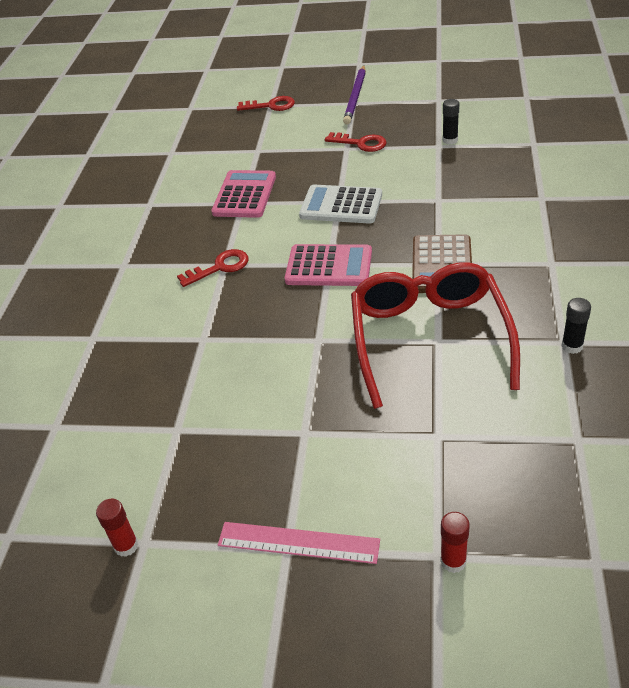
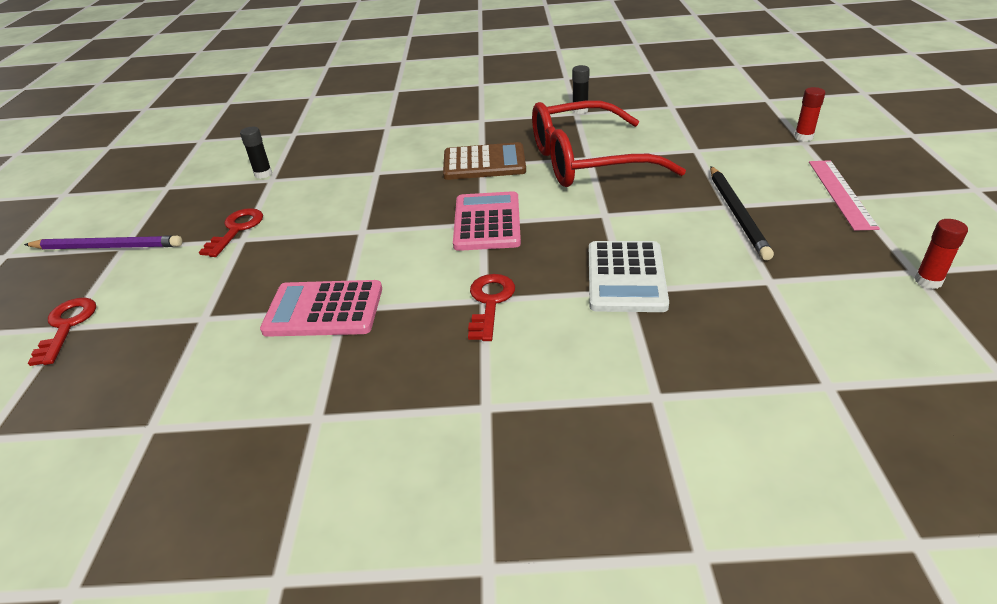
camera: 100 degrees left, 5 degrees down
red key [177,249,249,287] -> red key turned 45 degrees clockwise [468,274,515,341]
white calculator [299,185,382,224] -> white calculator moved to [589,241,669,312]
none -> black pencil [710,166,774,260]

